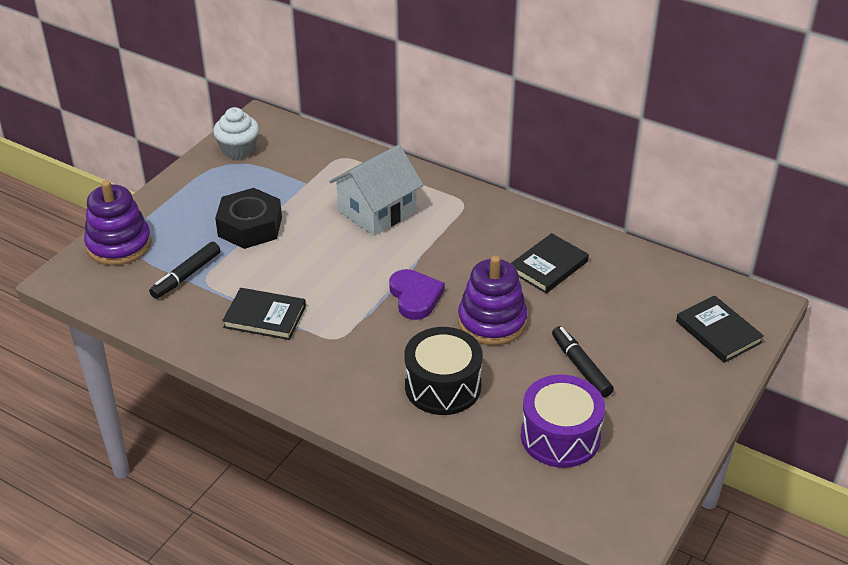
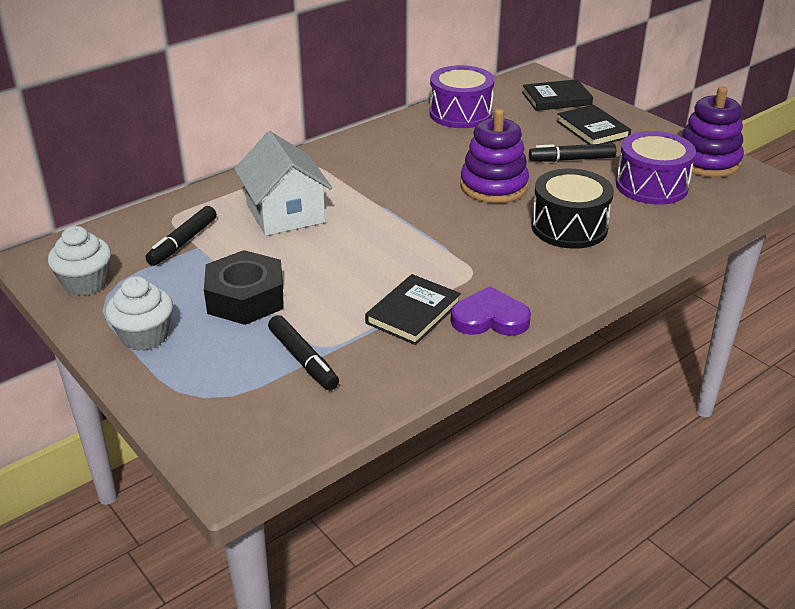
camera: 70 degrees left, 5 degrees down
purple stacking toy [84,180,152,266] -> purple stacking toy moved to [682,86,744,177]
purple heart [389,269,445,320] -> purple heart moved to [451,286,531,336]
black book [511,233,589,293] -> black book moved to [557,105,631,144]
none -> white cupcake [106,276,173,351]
none -> black marker [145,206,217,266]
none -> purple drum [429,65,495,128]

